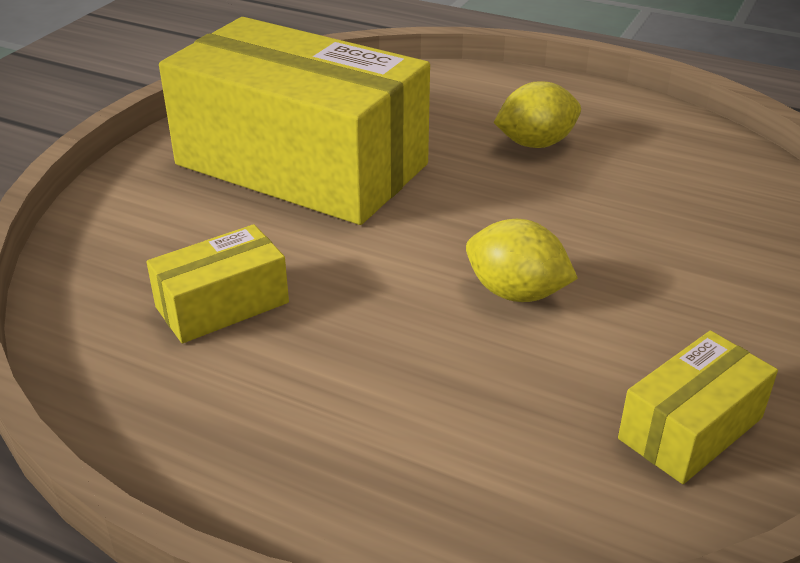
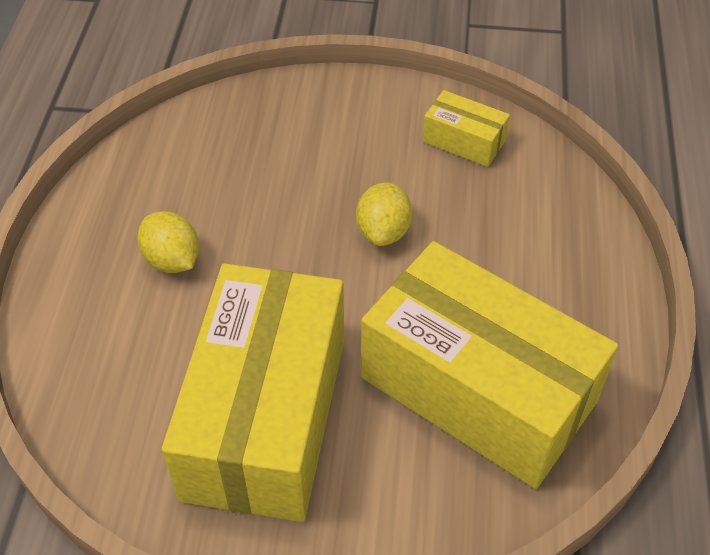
camera: 110 degrees left, 15 degrees up
yellow box [146,224,289,343] -> yellow box [361,241,618,489], size x2.34

